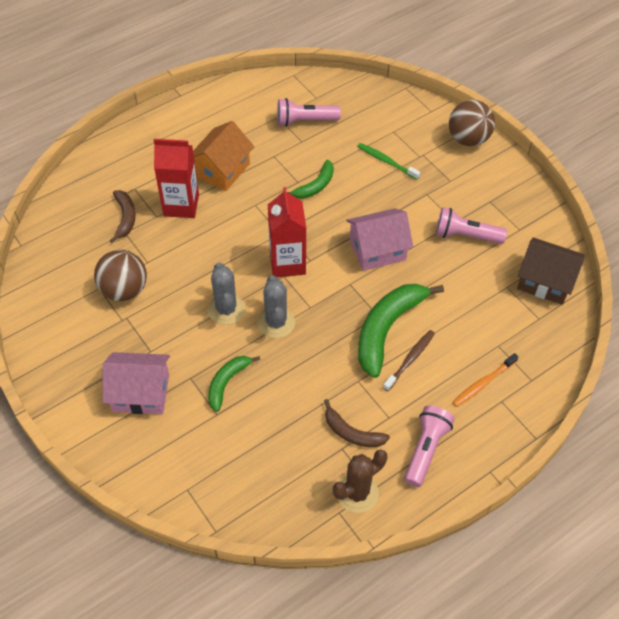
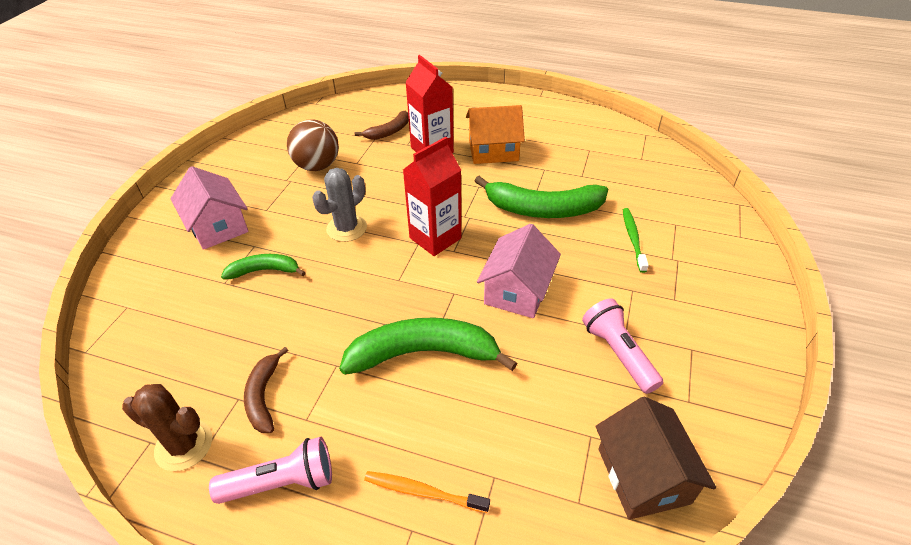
camera: 55 degrees right, 10 degrees down
grey cactus [257,275,295,338] -> none
pink flashlight [277,98,341,127] -> none
green banana [288,160,334,199] -> green banana [475,176,608,218], size x1.81
pink house [346,208,413,271] -> pink house turned 75 degrees clockwise [477,224,561,318]
brown toothbrush [383,330,435,391] -> none
brown ball [449,100,495,146] -> none

